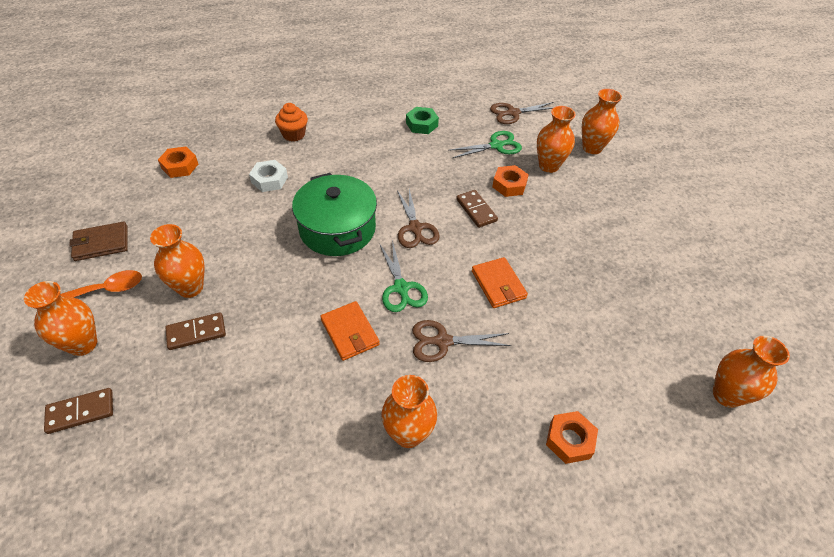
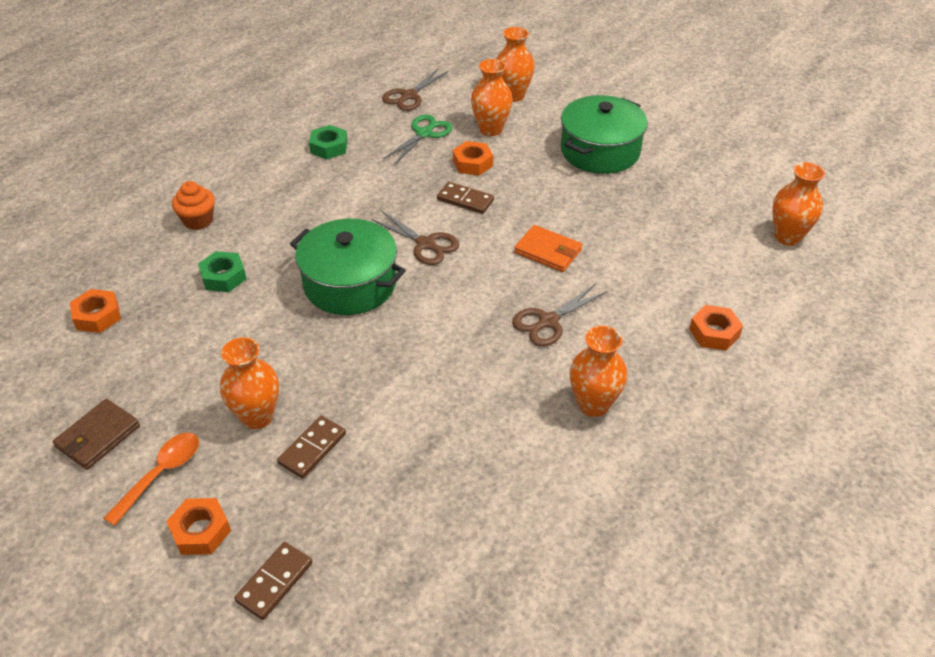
camera: 35 degrees left, 5 degrees down
orange vase [24,281,97,356] -> orange nut [166,498,231,555]
white nut [249,160,288,192] -> green nut [198,251,246,292]
orange wallet [321,301,380,361] -> none
green scissors [379,240,428,312] -> none
none -> green pot [561,95,648,174]

